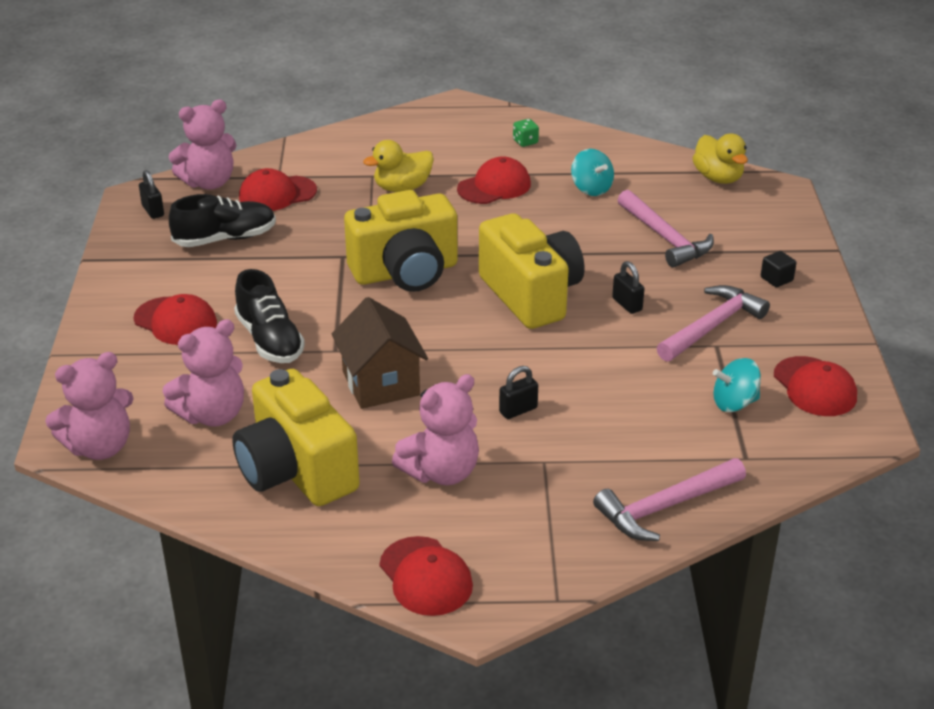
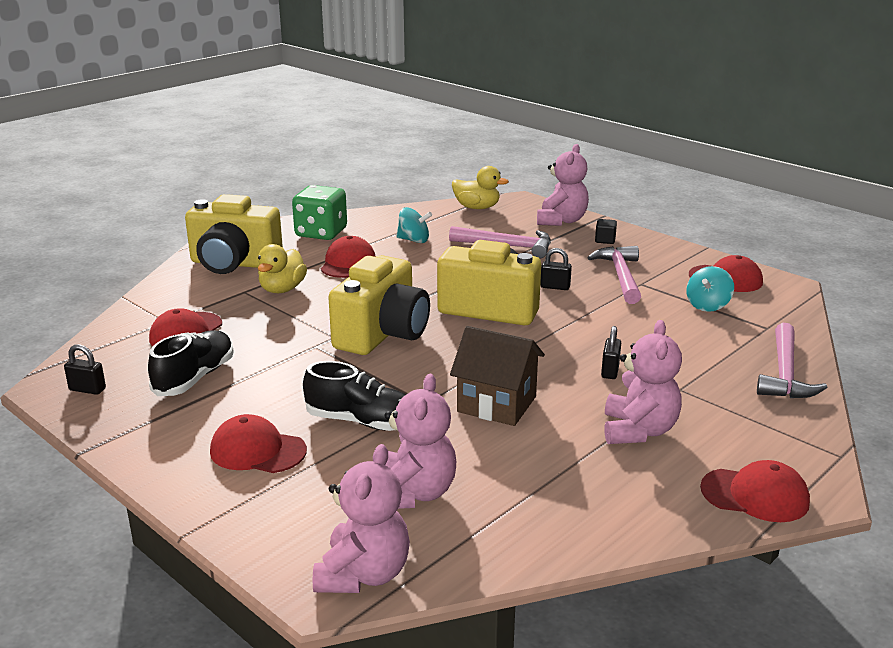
camera: 45 degrees left, 10 degrees down
red cap [133,294,217,345] -> red cap turned 150 degrees counterclockwise [210,414,307,473]
pink teddy bear [169,99,237,190] -> pink teddy bear moved to [537,144,589,226]
yellow camera [232,369,360,506] -> yellow camera moved to [185,194,283,274]
green dice [513,119,539,147] -> green dice [292,185,347,240], size x2.38

